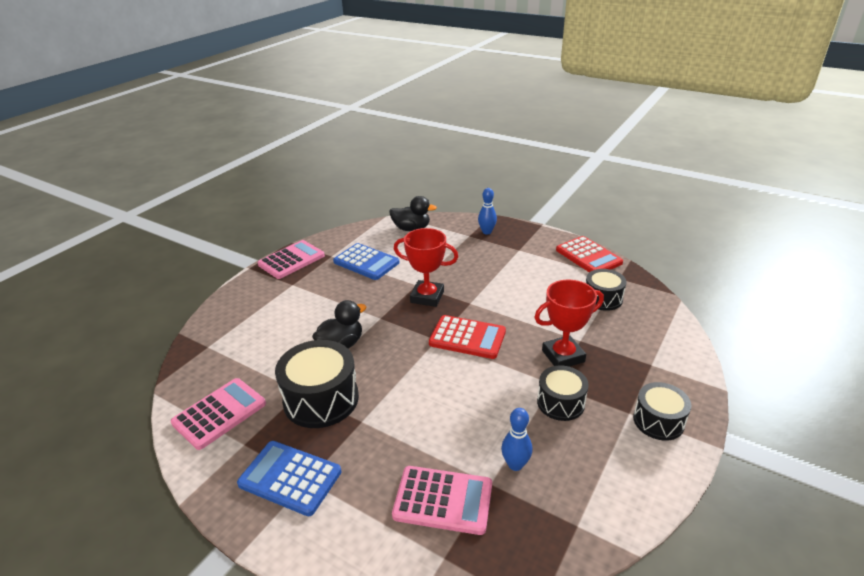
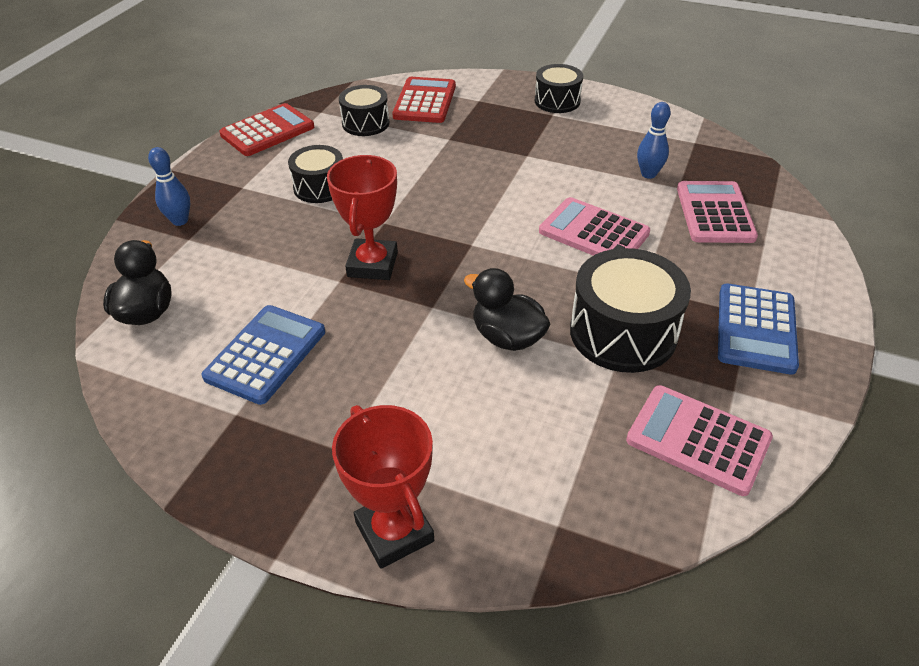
camera: 100 degrees left, 10 degrees up
pink calculator [258,240,325,279] -> pink calculator moved to [539,197,650,256]
red calculator [429,315,506,359] -> red calculator moved to [392,77,456,123]
red trophy [534,280,604,367] -> red trophy moved to [332,405,434,569]
black drum [537,365,589,421] -> black drum moved to [288,145,343,203]

